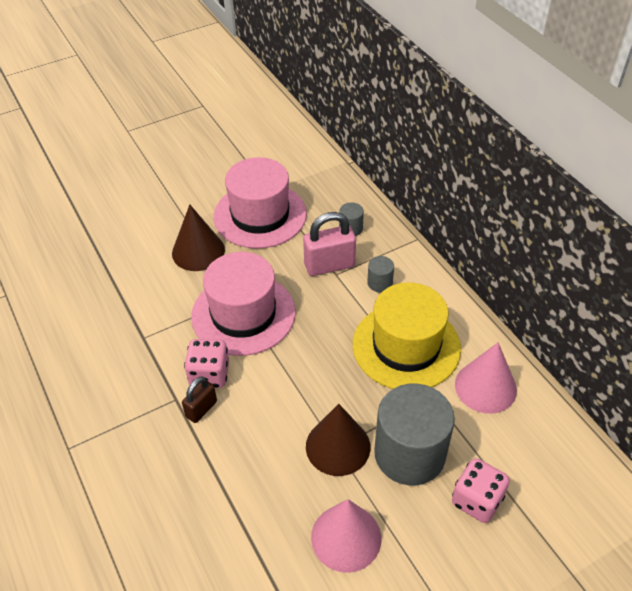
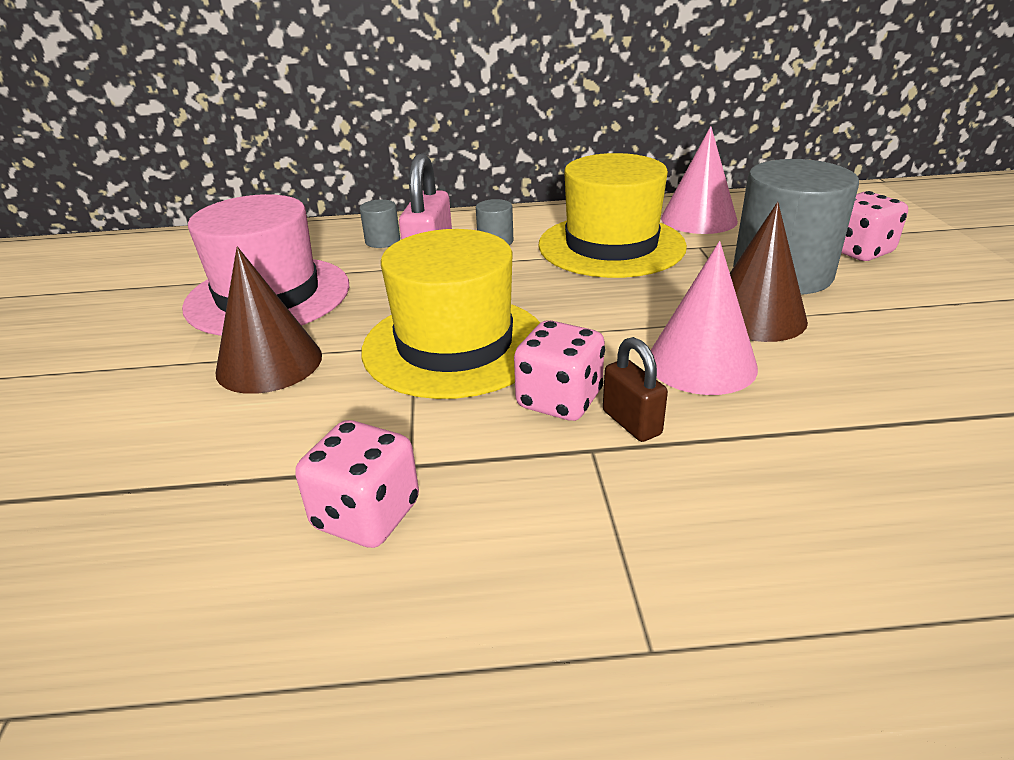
camera: 65 degrees left, 15 degrees down
pink hat [191,252,295,356] -> yellow hat [361,229,540,399]
pink cone [311,499,381,573] -> pink cone moved to [651,241,758,395]
none -> pink dice [295,420,419,548]

